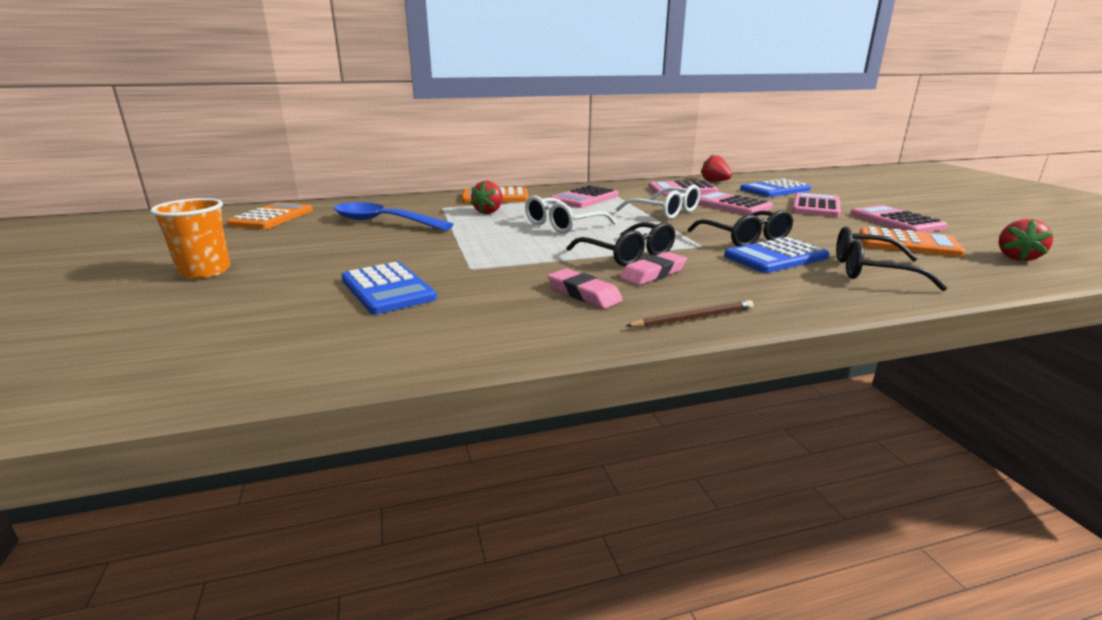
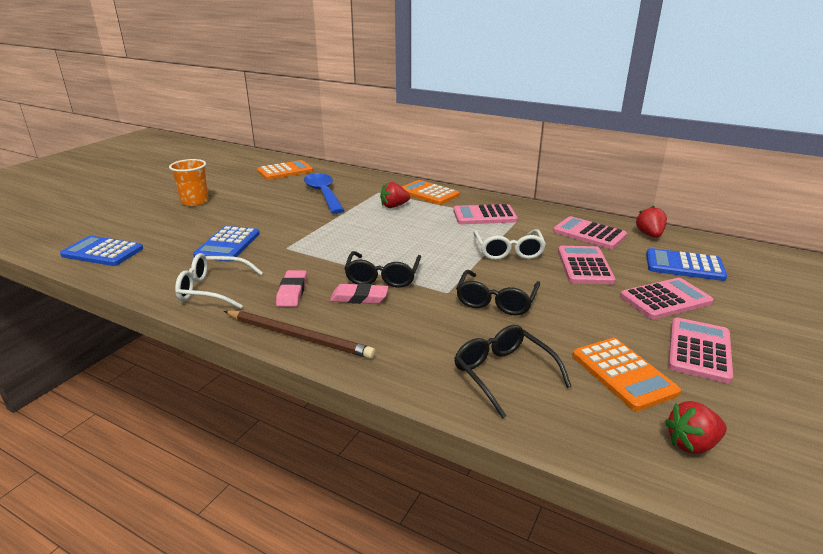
camera: 45 degrees right, 5 degrees up
white glasses [525,195,617,233] -> white glasses moved to [175,253,263,309]
brown pencil [626,300,754,328] -> brown pencil [224,310,375,359], size x1.67
blue calculator [724,237,829,273] -> blue calculator moved to [60,236,143,266]

